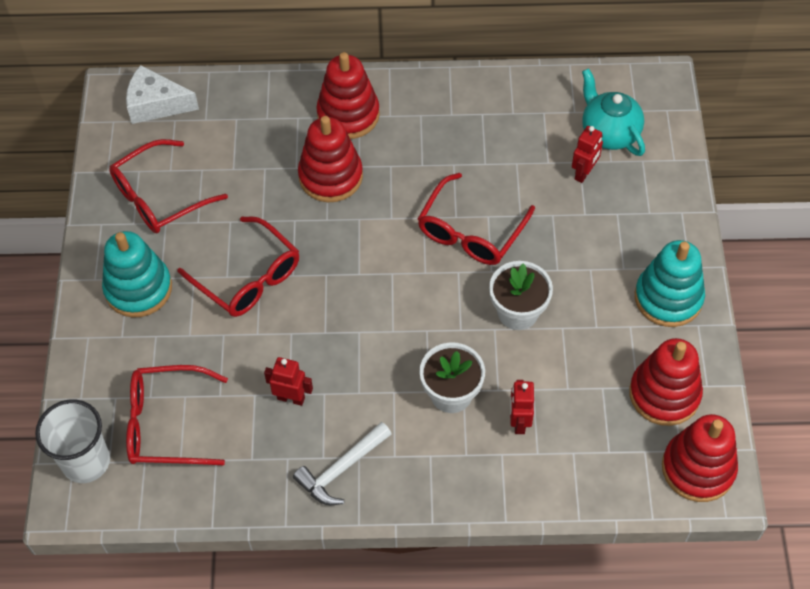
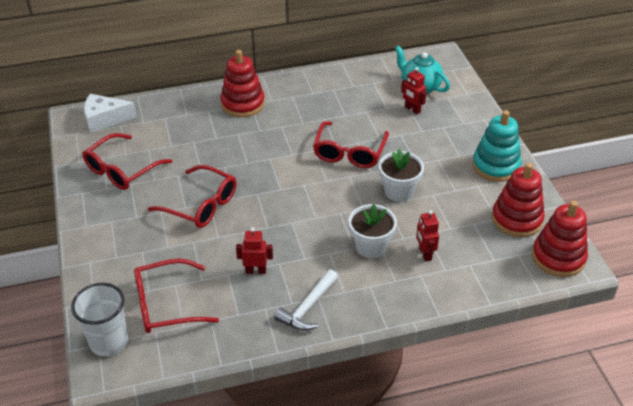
camera: 15 degrees left, 15 degrees down
turquoise stacking toy [102,231,172,317] -> none
red stacking toy [298,116,363,202] -> none
red robot [572,126,603,183] -> red robot turned 120 degrees clockwise [401,67,426,114]

